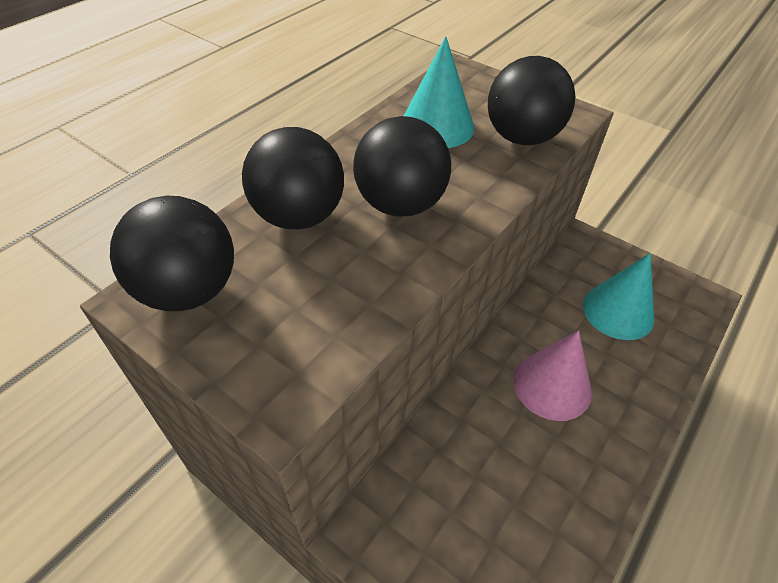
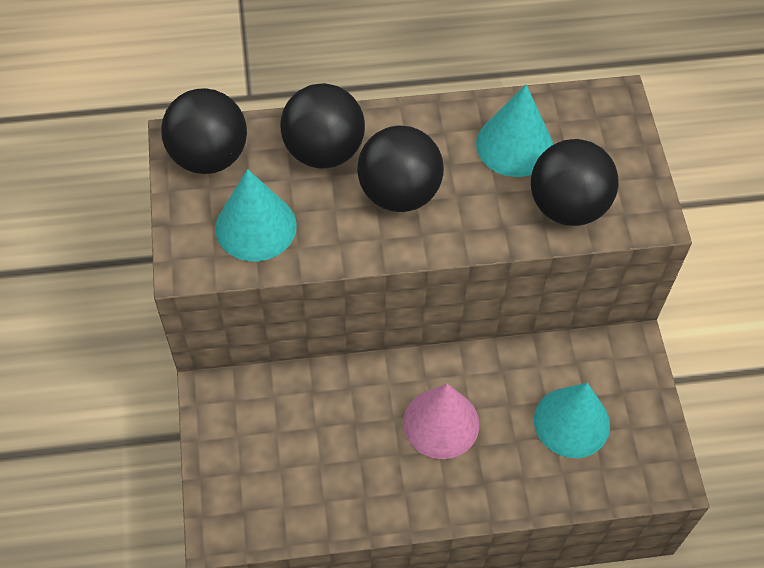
camera: 45 degrees right, 10 degrees up
none -> turquoise cone [215,169,297,261]

